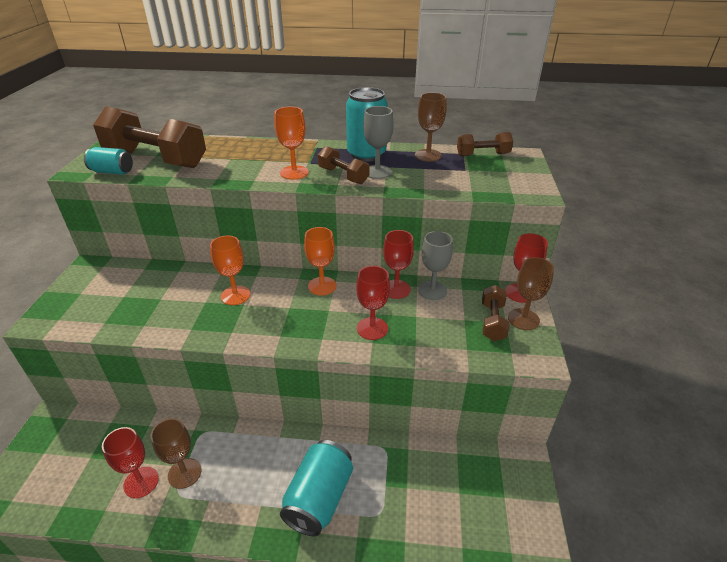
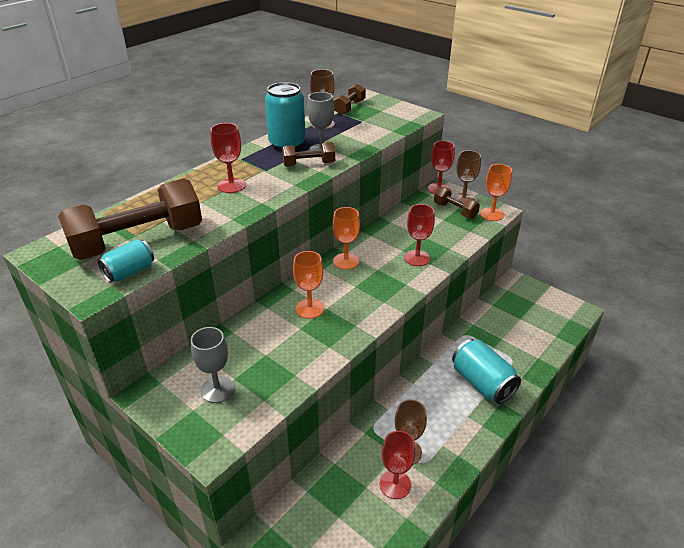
camera: 55 degrees left, 0 degrees up
orange goblet [274,107,309,180] -> orange goblet moved to [480,164,512,221]
red goblet [383,230,414,299] -> red goblet moved to [210,123,246,193]
grey goblet [418,231,453,300] -> grey goblet moved to [191,327,234,403]

